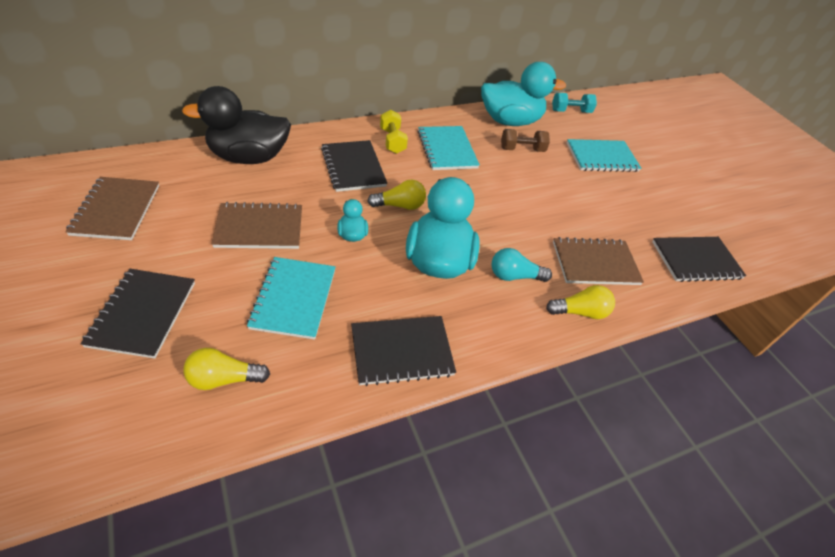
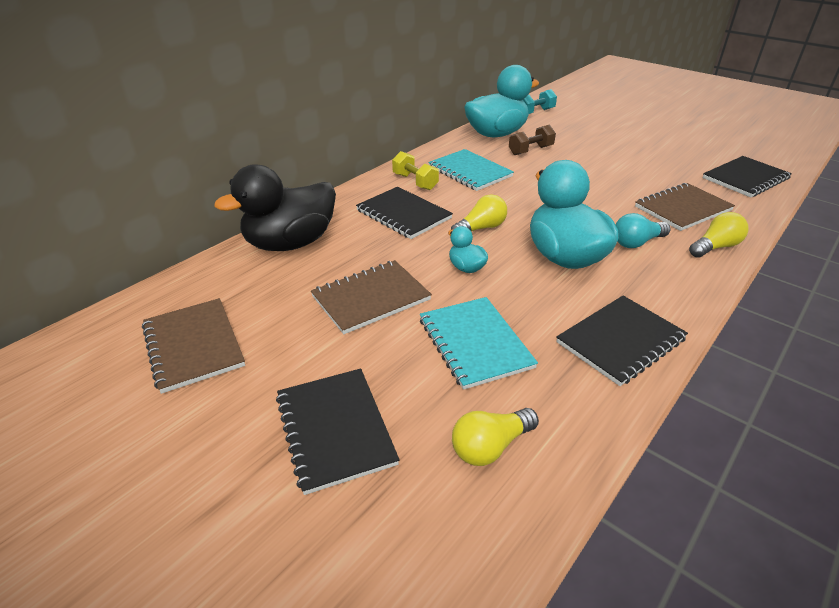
camera: 20 degrees left, 10 degrees down
turquoise notebook [567,139,641,172] -> none

